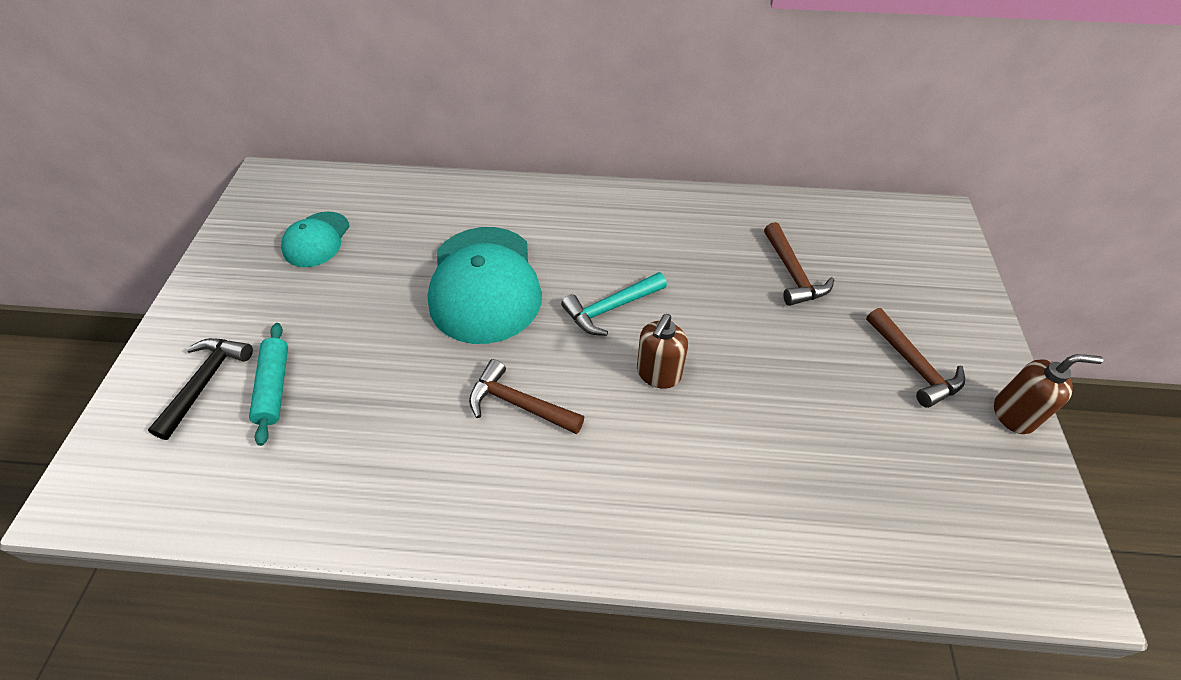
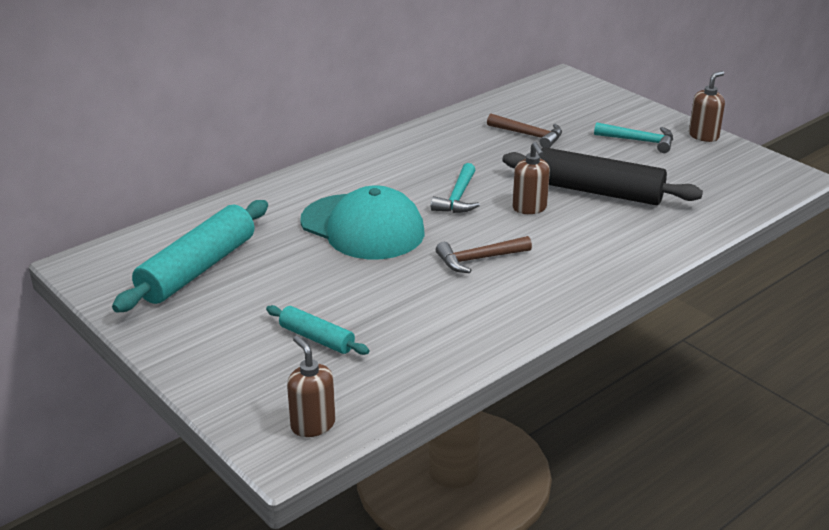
camera: 45 degrees left, 20 degrees down
black hammer [148,338,253,440] -> none
turquoise cap [281,211,350,267] -> turquoise rolling pin [112,200,268,313]
brown hammer [866,308,965,408] -> turquoise hammer [594,122,673,153]
none -> brown soap dispenser [287,336,336,437]
none -> black rolling pin [502,147,703,205]

